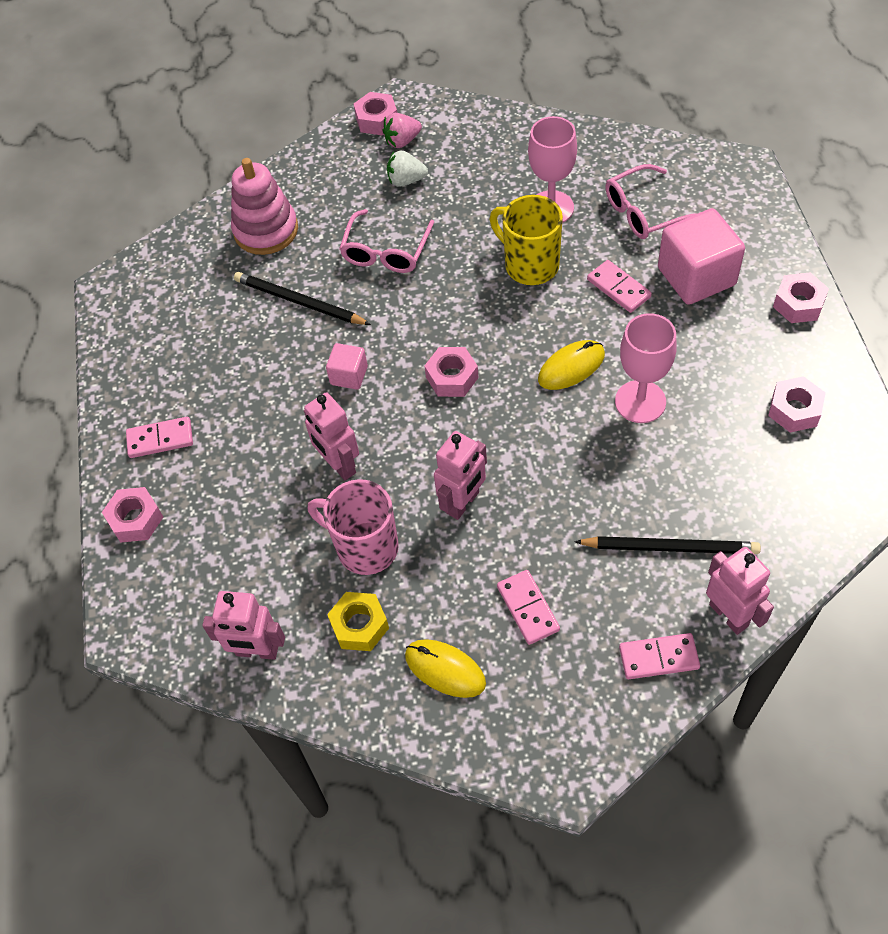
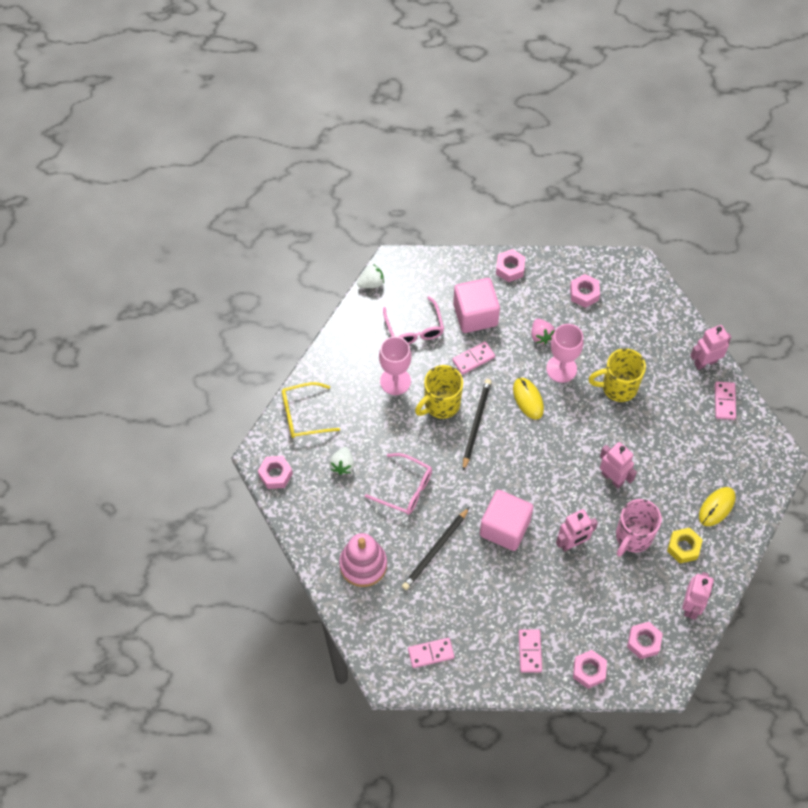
camera: 85 degrees left, 5 degrees up
pink cube [326,343,368,390] -> pink cube [480,490,533,551], size x1.95
pink strawberry [383,113,422,148] -> pink strawberry moved to [531,319,555,344]
pink nut [424,347,479,397] -> pink nut moved to [627,622,663,659]
pink domino [497,570,560,645] -> pink domino moved to [408,638,454,668]
black pencil [574,536,761,554] -> black pencil moved to [463,379,492,471]
none -> yellow glasses [282,382,340,438]
none -> white strawberry [357,264,384,288]
none -> yellow mug [589,348,646,402]

